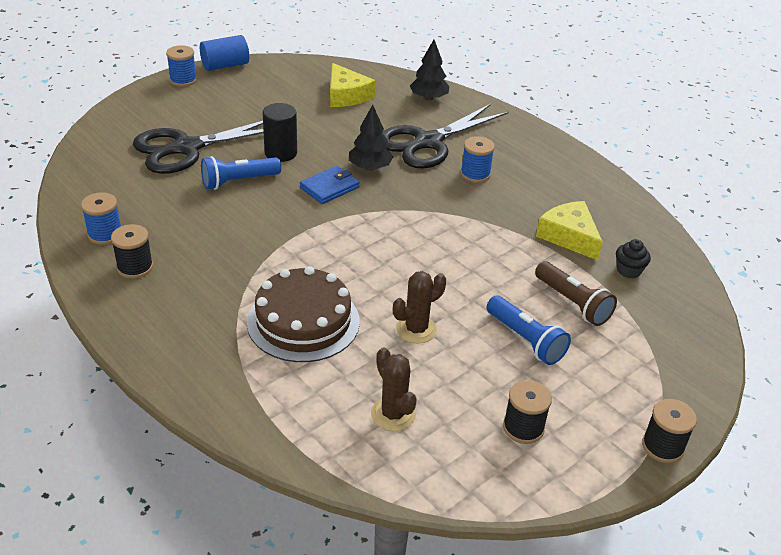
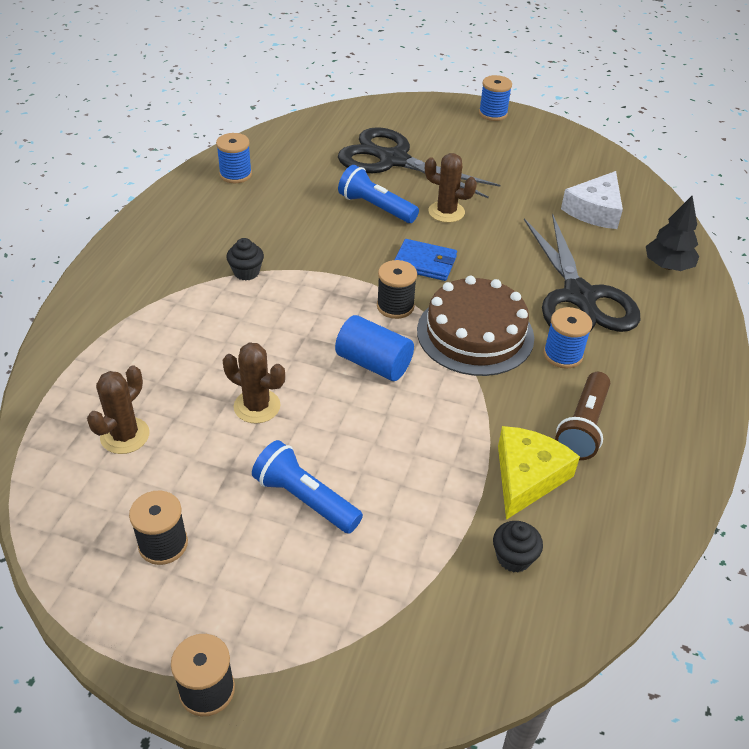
camera: 60 degrees right, 5 degrees up
black spool [111,224,153,279] -> black spool moved to [377,260,417,319]
blue cylinder [200,35,249,71] -> blue cylinder moved to [335,315,414,381]
brown cake [247,266,360,362] -> brown cake moved to [417,276,534,376]
black cylinder [263,103,297,162] -> brown cactus [425,153,477,223]
yellow cheese [330,63,375,107] -> white cheese [561,171,623,229]
black tree [349,105,393,170] -> none
black scissors [382,104,509,168] -> black scissors turned 120 degrees counterclockwise [524,213,640,332]
blue flashlight [487,296,571,365] -> blue flashlight turned 105 degrees clockwise [252,440,363,534]
brown flashlight [535,261,617,326] -> brown flashlight moved to [555,372,610,460]
none -> black cupcake [226,238,264,280]

